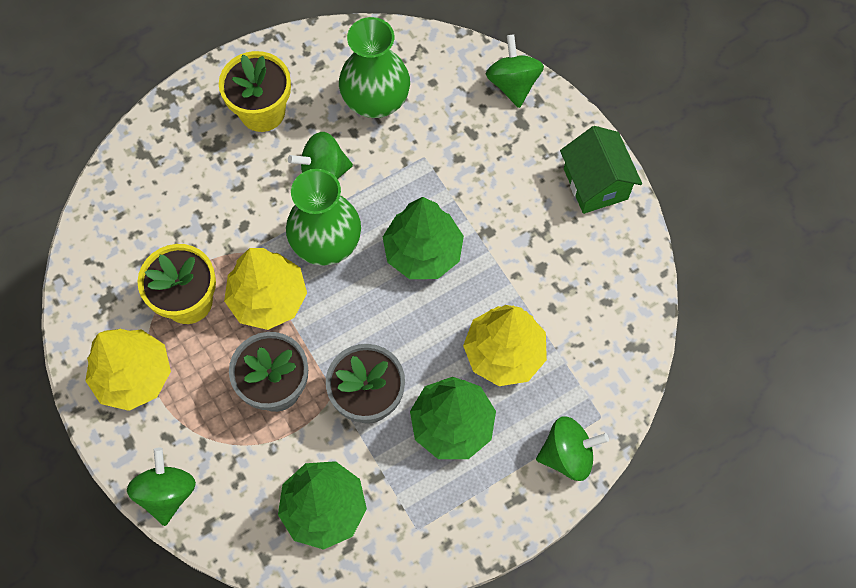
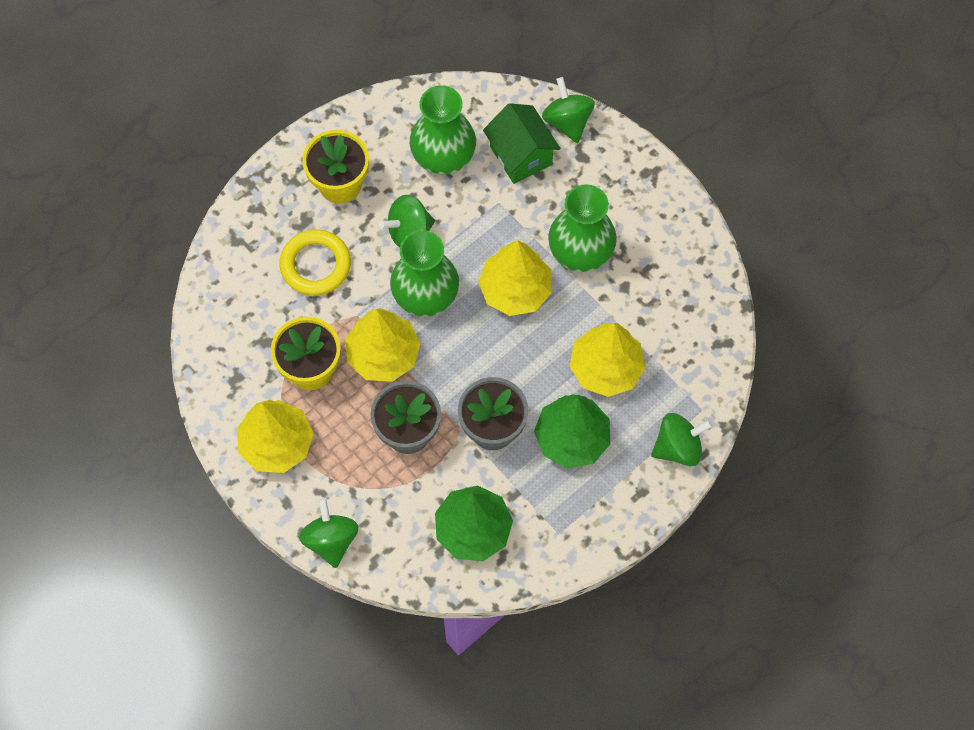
camera: 10 degrees left, 0 degrees up
green tree [383,197,464,279] -> yellow tree [478,240,552,316]
green house [560,126,642,214] -> green house moved to [483,103,560,184]
none -> yellow ring [280,229,351,296]
none -> green vase [548,184,617,272]

